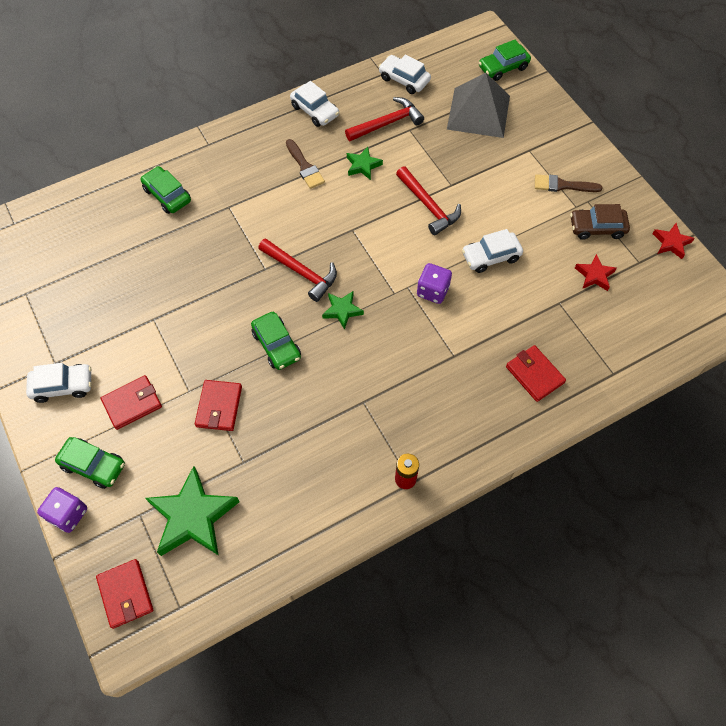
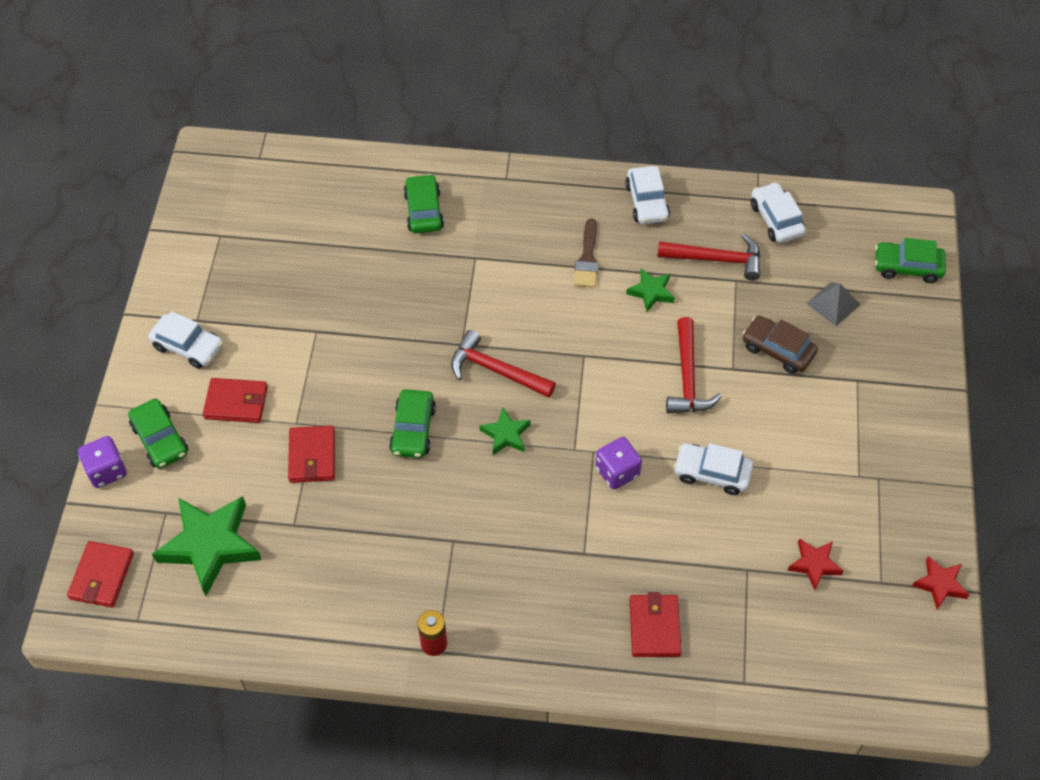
camera: 35 degrees right, 5 degrees down
red wallet [195,380,242,431] -> red wallet turned 45 degrees counterclockwise [288,426,335,483]
red hammer [258,238,337,302] -> red hammer turned 135 degrees clockwise [451,330,556,398]
grey pyramid [447,73,510,138] -> grey pyramid [806,282,861,326], size x0.50
brown brush [535,174,602,192] -> none
brown car [570,204,630,240] -> brown car moved to [742,316,818,374]

